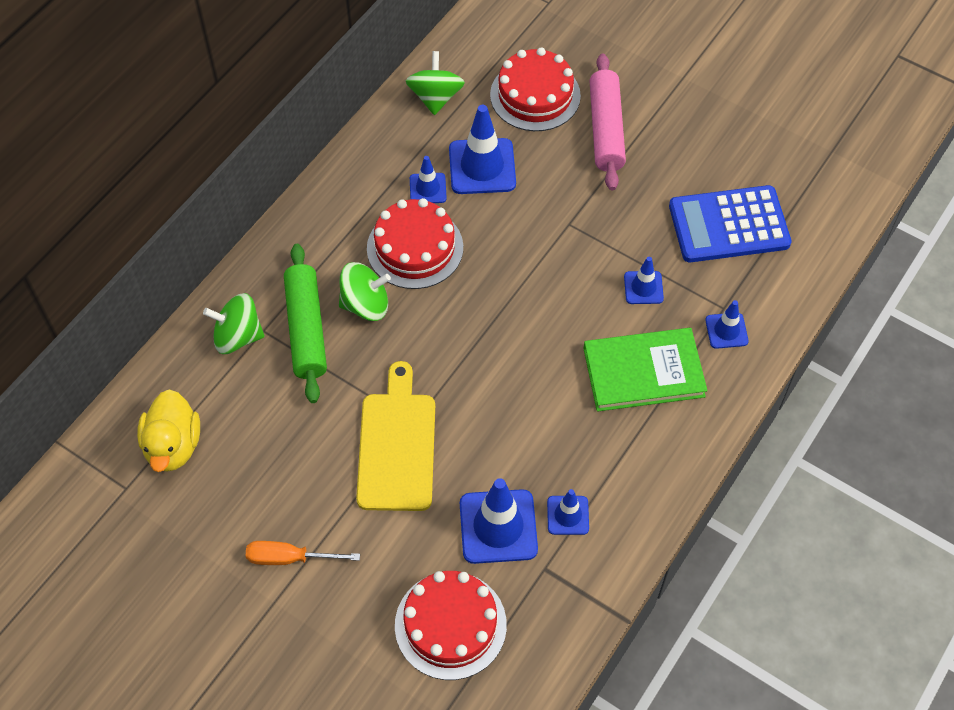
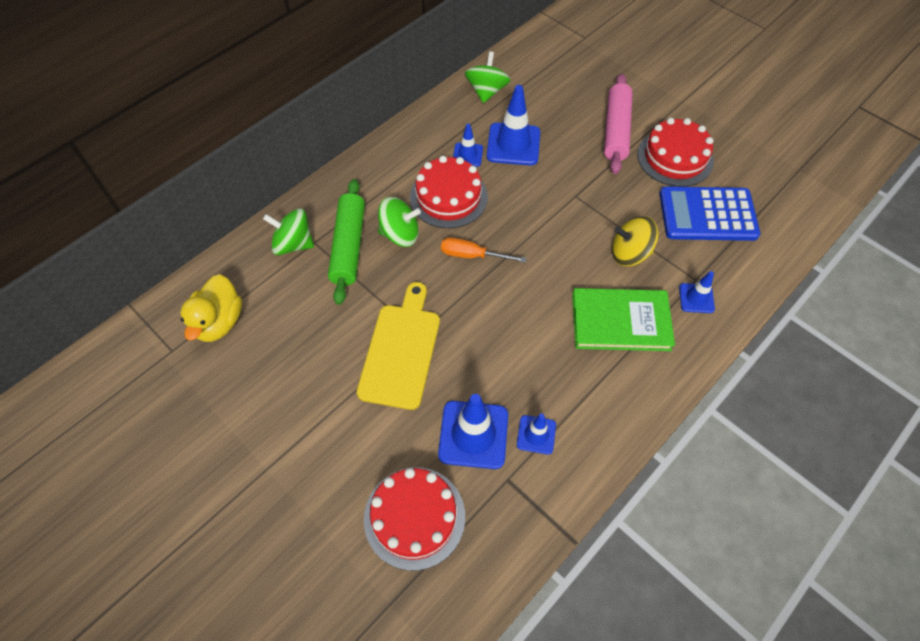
camera: 10 degrees right, 0 degrees up
orange screwdriver [246,541,360,565] -> orange screwdriver moved to [441,237,527,263]
red cake [490,48,581,131] -> red cake moved to [638,118,714,187]
blue traffic cone [624,257,664,304] -> yellow spinning top [612,216,658,266]

